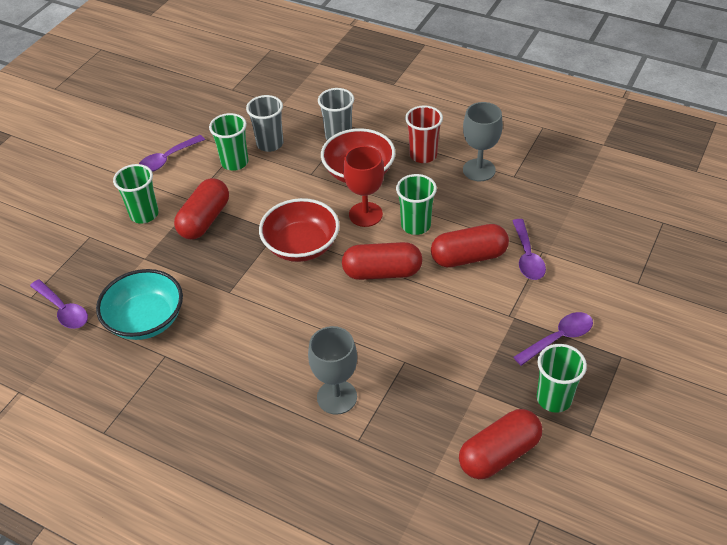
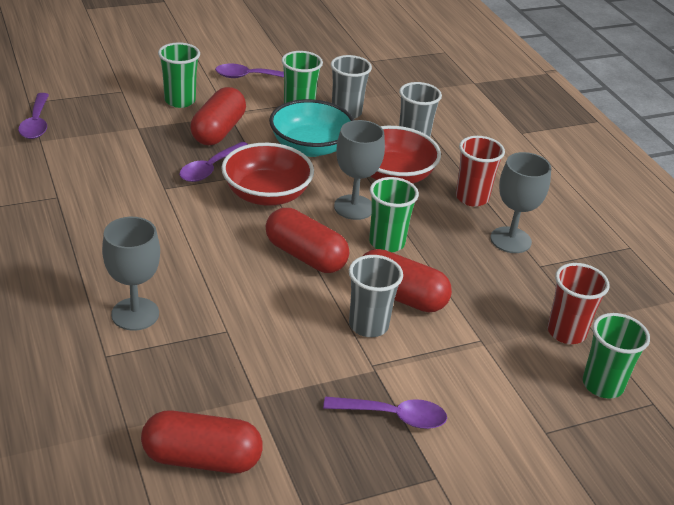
camera: 35 degrees right, 10 degrees down
turquoise bowl [96,269,183,340] -> turquoise bowl moved to [269,99,354,157]
red capsule [174,178,229,239] -> red capsule turned 45 degrees counterclockwise [190,87,246,145]
red goblet [343,146,384,227] -> grey goblet [334,120,385,220]
purple spoon [513,219,546,280] -> purple spoon moved to [179,142,248,182]
green cup [537,344,587,413] -> green cup moved to [583,313,650,399]
none -> grey cup [349,255,403,337]
none -> red cup [547,263,610,344]

